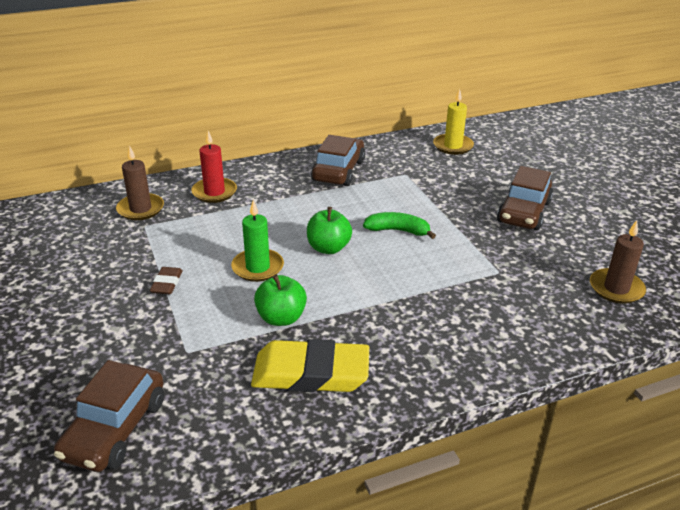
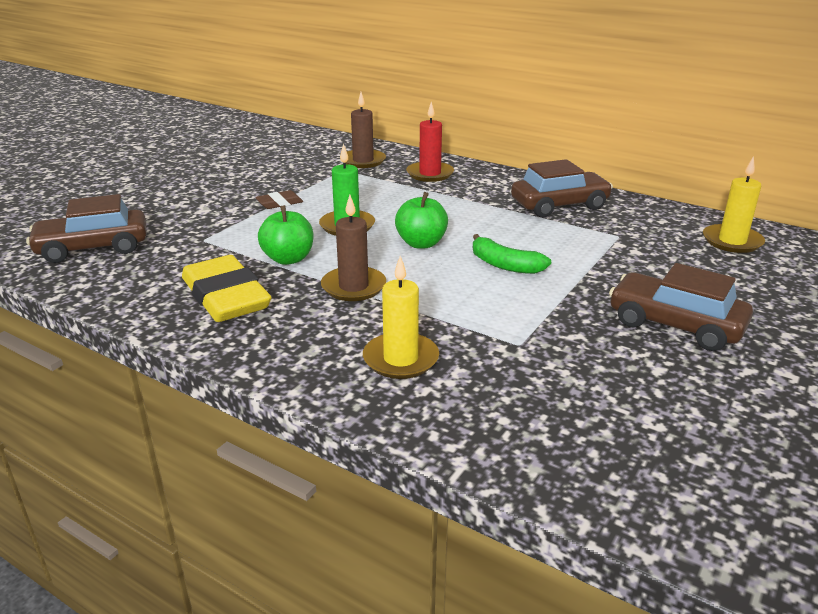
camera: 55 degrees right, 5 degrees down
green banana [363,212,436,239] -> green banana turned 150 degrees clockwise [473,234,551,274]
brown car [497,166,553,231] -> brown car turned 45 degrees clockwise [609,263,753,351]
brown candle [590,220,646,304] -> brown candle moved to [321,195,386,301]
none -> yellow candle [363,256,439,379]

